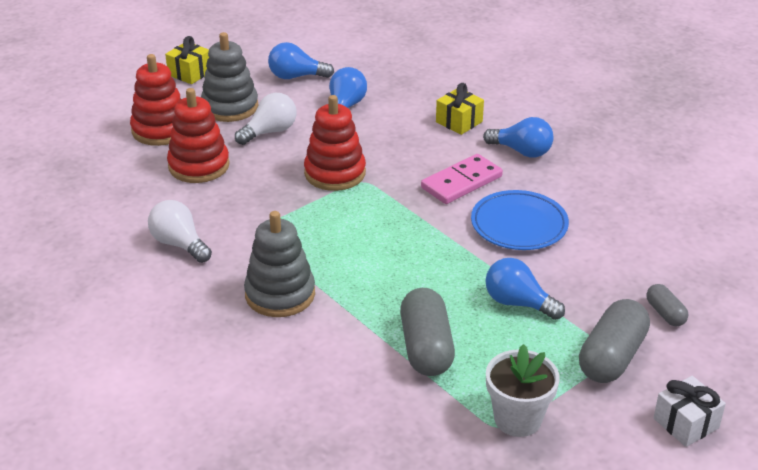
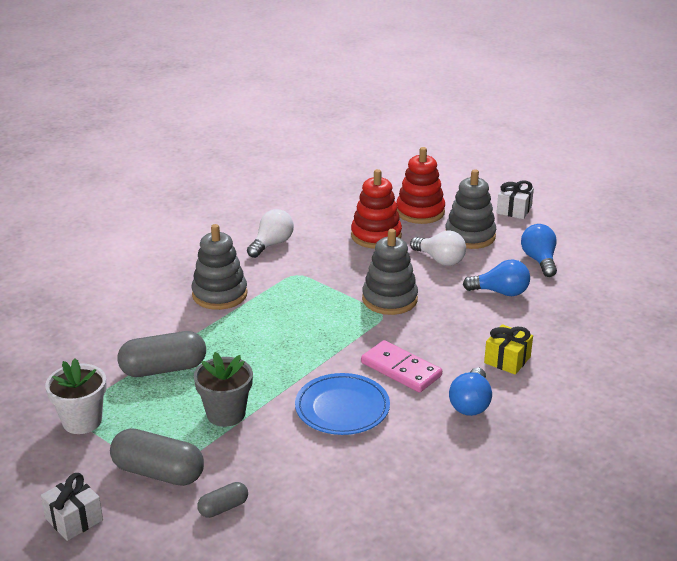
camera: 80 degrees right, 5 degrees down
yellow gift [165,36,209,84] -> white gift [497,181,534,219]
red stacking toy [304,95,366,191] -> grey stacking toy [362,229,418,315]
blue light bulb [485,258,565,320] -> grey flower pot [194,352,253,427]

